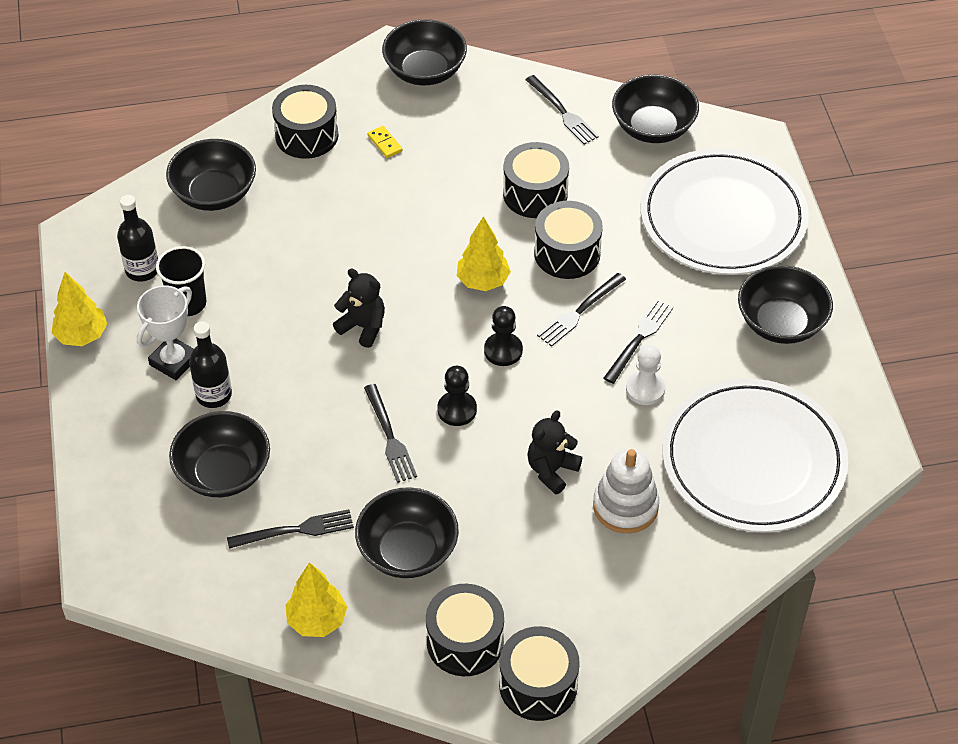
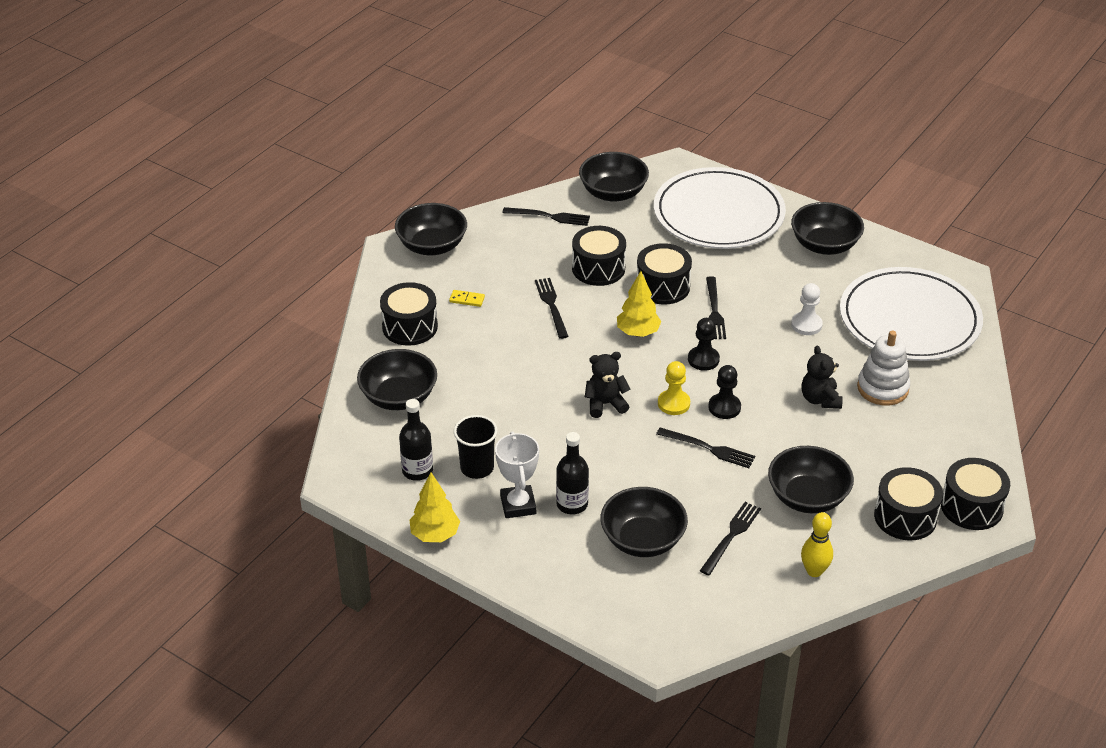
camera: 45 degrees left, 10 degrees down
yellow tree [286,562,347,637] -> yellow bowling pin [801,512,833,577]
black fork [604,299,673,384] -> black fork moved to [535,278,569,339]
none -> yellow pawn [658,361,690,415]

